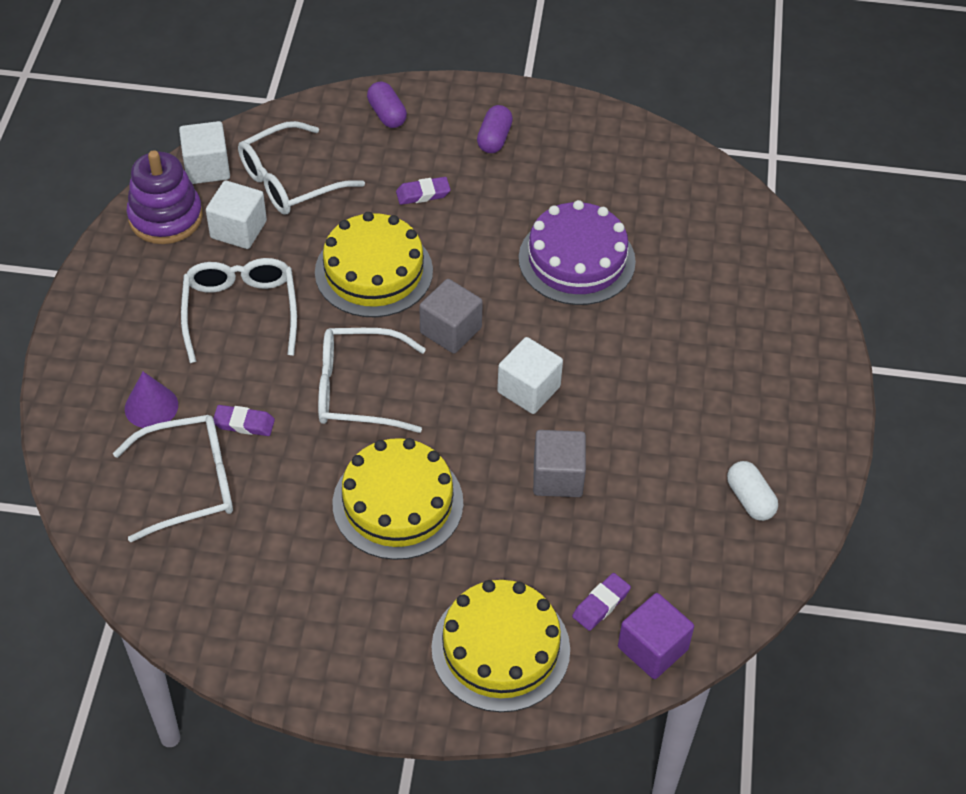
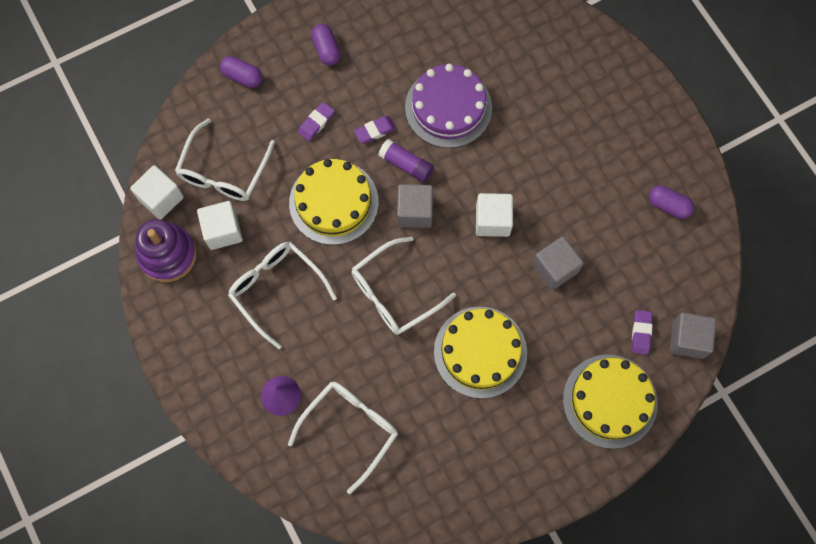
camera: 35 degrees left, 20 degrees up
purple eraser [213,405,275,436] -> purple eraser moved to [354,116,396,144]
purple cube [618,593,694,679] -> grey cube [670,312,716,359]
white capsule [727,461,778,521] -> purple capsule [649,185,694,219]
none -> purple glue stick [378,139,434,183]

